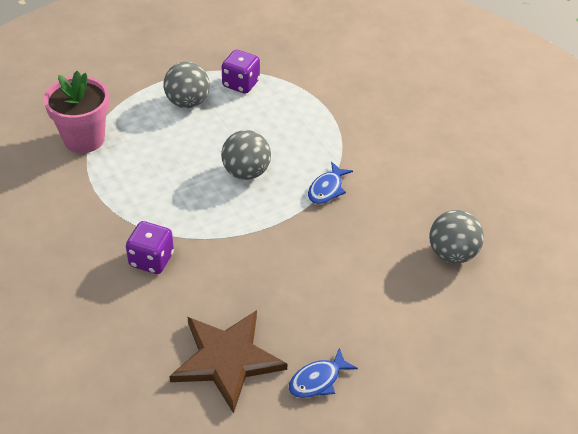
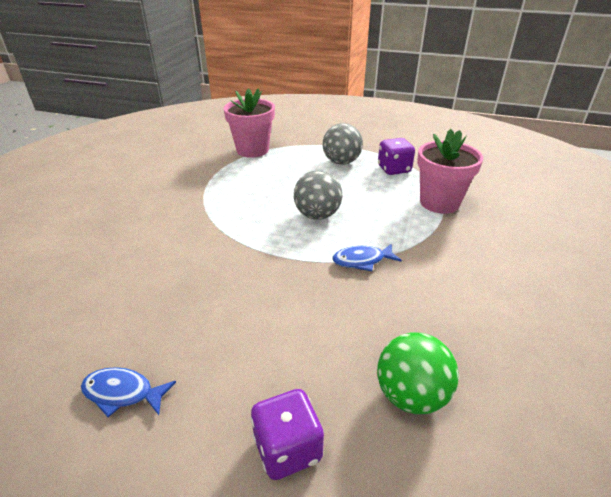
camera: 50 degrees right, 10 degrees down
purple dice [126,221,174,274] -> purple dice moved to [251,389,324,480]
brown star [169,310,287,414] -> none
grey ball [429,210,484,263] -> green ball [377,333,459,414]
none -> pink flower pot [417,129,483,214]

